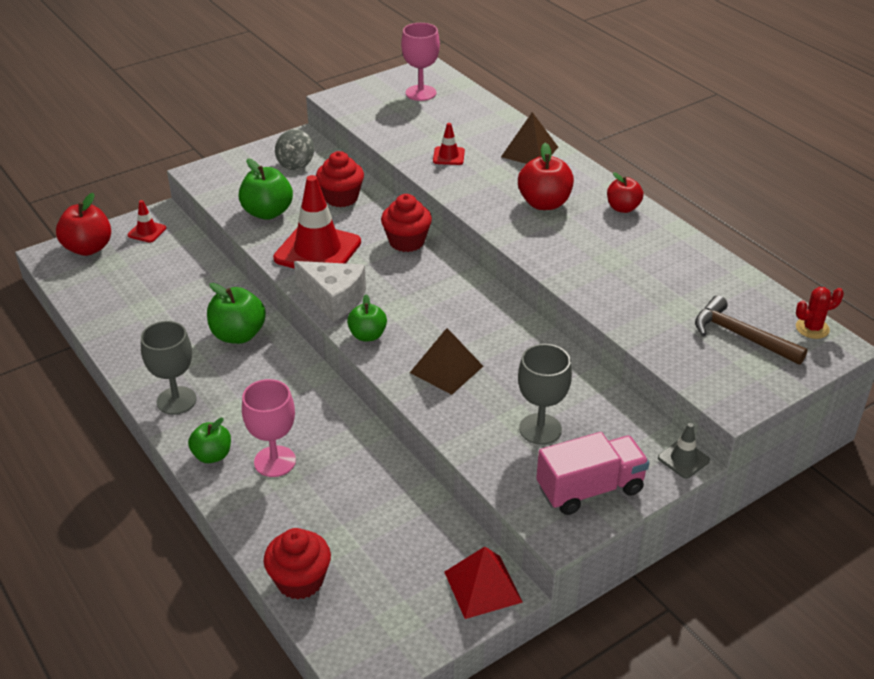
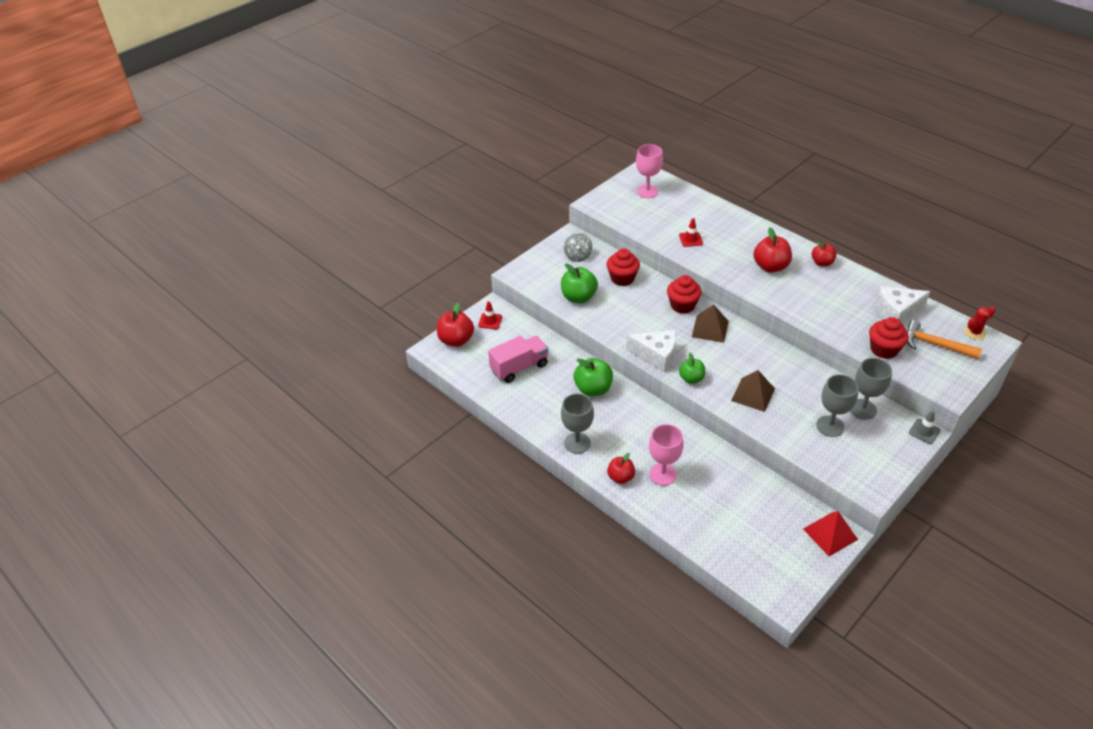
camera: 10 degrees left, 5 degrees up
green apple [188,418,231,463] -> red apple [607,453,635,484]
red cupcake [264,528,331,599] -> red cupcake moved to [869,317,909,359]
red traffic cone [273,175,361,269] -> none
brown pyramid [501,112,558,164] -> brown pyramid moved to [692,304,729,343]
pink truck [536,432,649,515] -> pink truck moved to [488,336,548,383]
brown hammer [695,295,808,365] -> orange hammer [907,320,982,359]
none -> grey goblet [850,358,892,420]
none -> white cheese [875,286,930,324]

